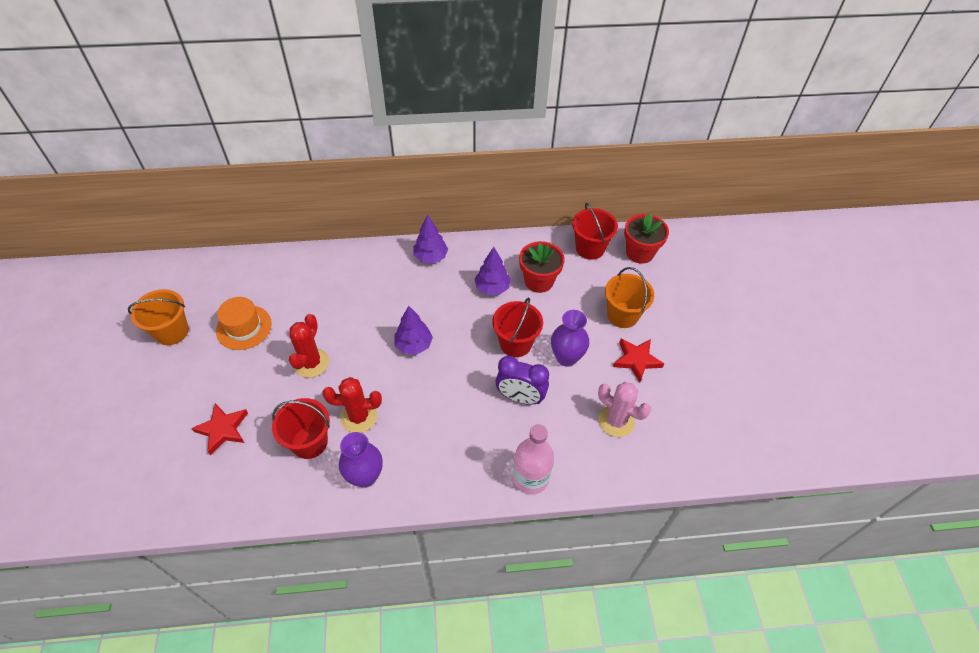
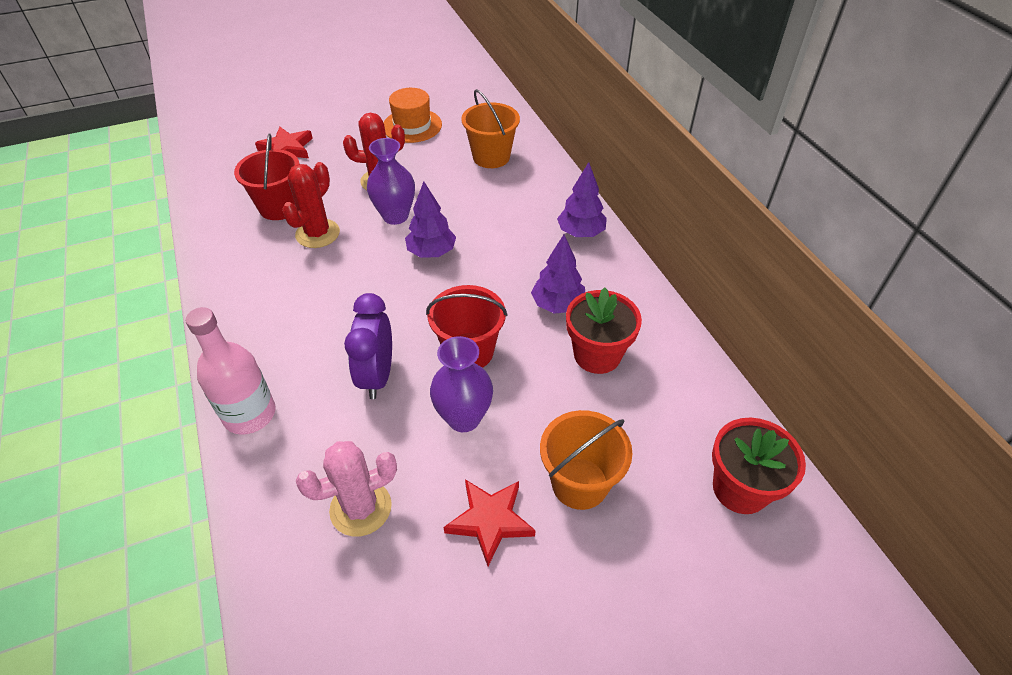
camera: 75 degrees right, 5 degrees down
orange bucket [128,289,189,345] -> orange bucket moved to [461,89,520,168]
red cactus [322,377,382,433] -> red cactus turned 45 degrees clockwise [282,162,340,248]
purple vase [339,432,383,488] -> purple vase moved to [367,138,415,225]
red bucket [572,203,618,260] -> none
pink cactus [598,382,651,437] -> pink cactus turned 45 degrees clockwise [296,441,397,537]

